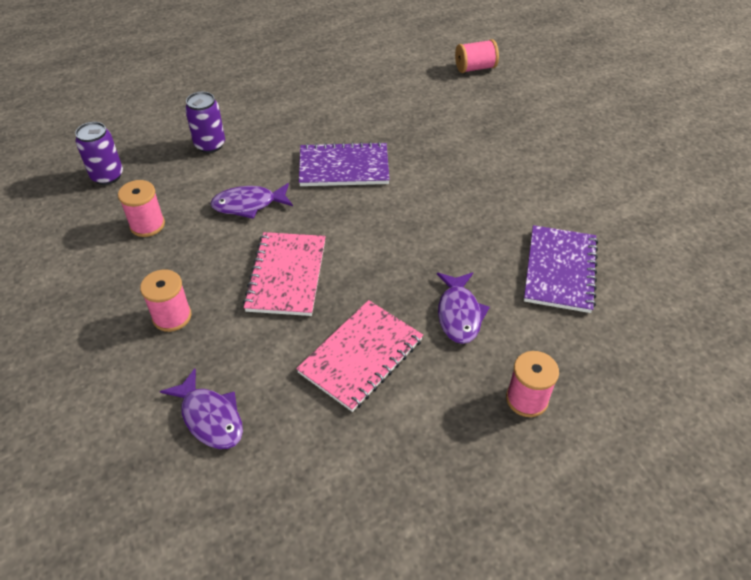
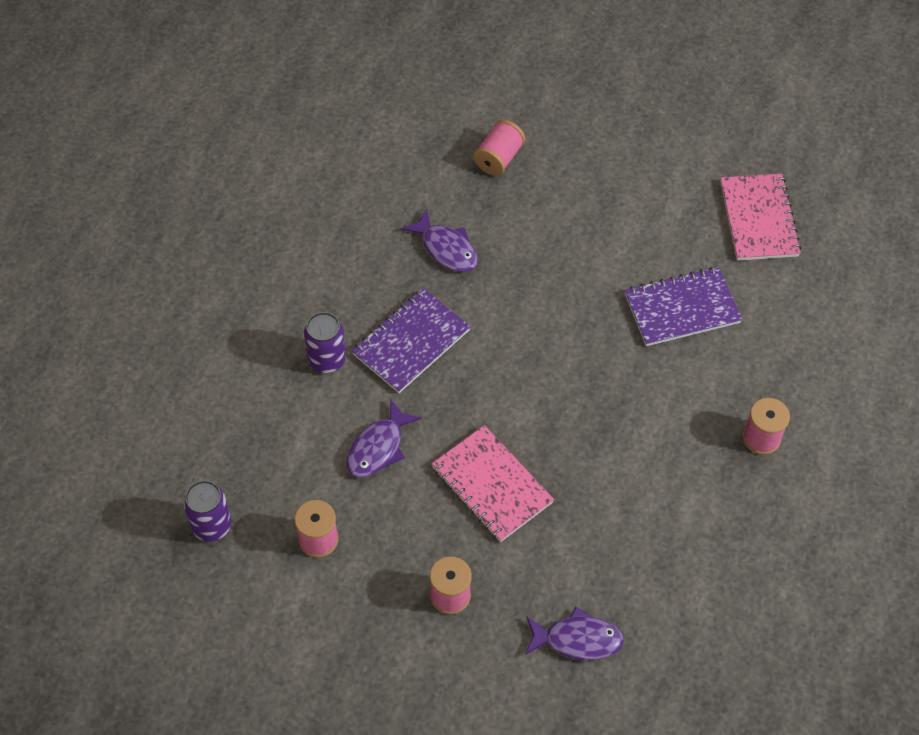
camera: 45 degrees left, 10 degrees up
purple can [185,92,225,153] -> purple can moved to [304,312,346,373]
pink notebook [296,300,423,412] -> pink notebook moved to [720,174,801,261]
purple fish [437,272,490,344] -> purple fish moved to [401,209,478,272]
pink spool [455,39,499,73] -> pink spool moved to [473,120,525,176]
purple notebook [524,225,598,313] -> purple notebook turned 75 degrees counterclockwise [625,267,742,346]

